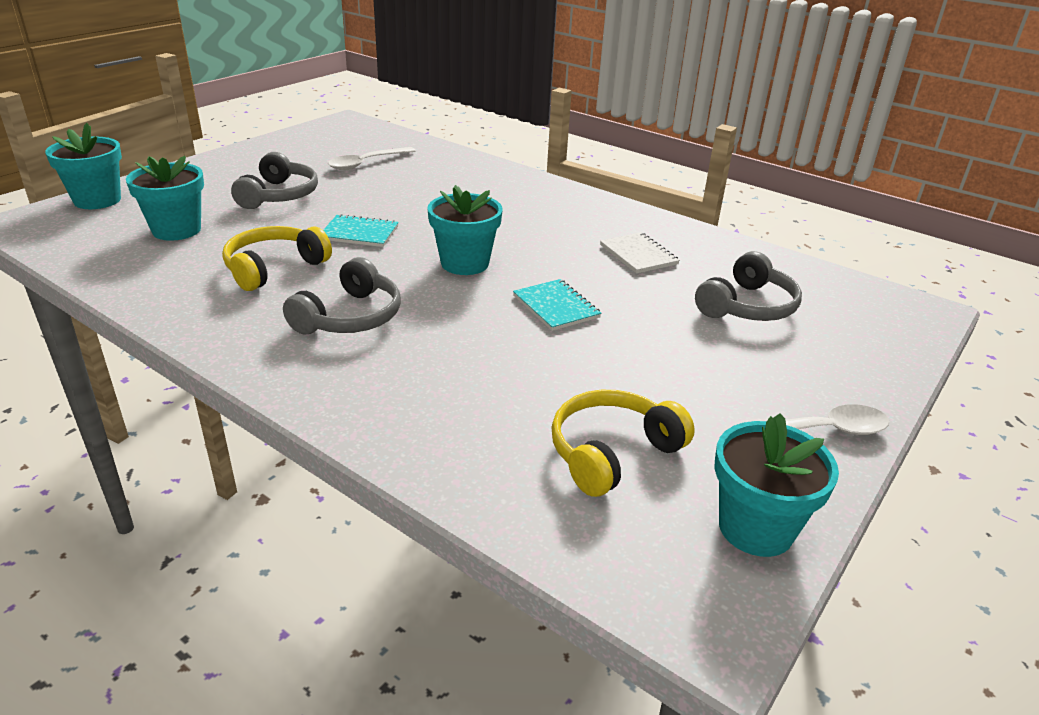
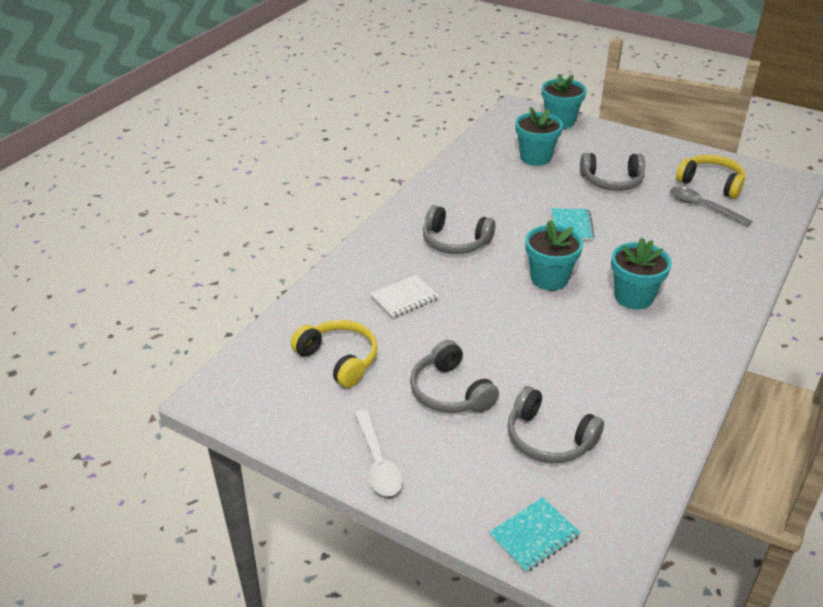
camera: 85 degrees right, 5 degrees up
yellow headphones [222,226,332,291] -> yellow headphones moved to [676,155,746,199]
white spoon [328,147,416,170] -> grey spoon [670,187,752,226]
turquoise notebook [513,279,602,331] -> turquoise notebook moved to [489,497,581,573]
white notebook [600,232,680,274] -> white notebook moved to [370,275,439,318]
turquoise flower pot [715,413,839,557] -> turquoise flower pot moved to [611,237,672,310]
none -> grey headphones [410,340,499,413]

